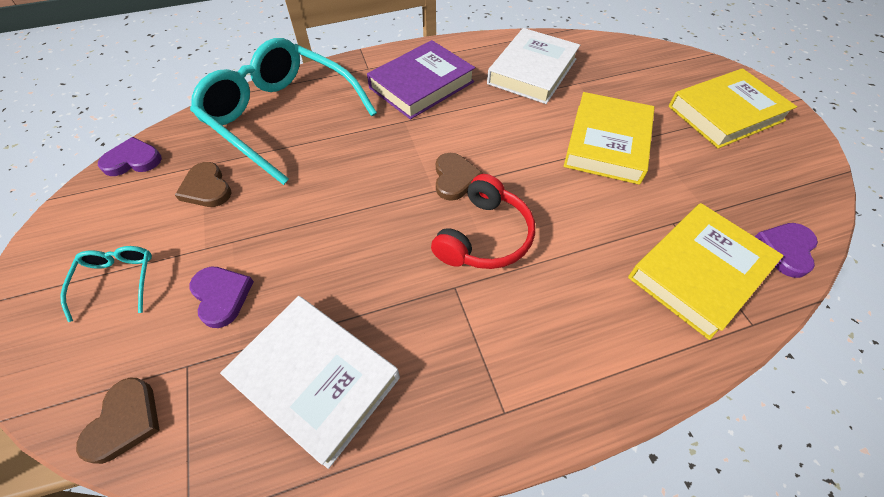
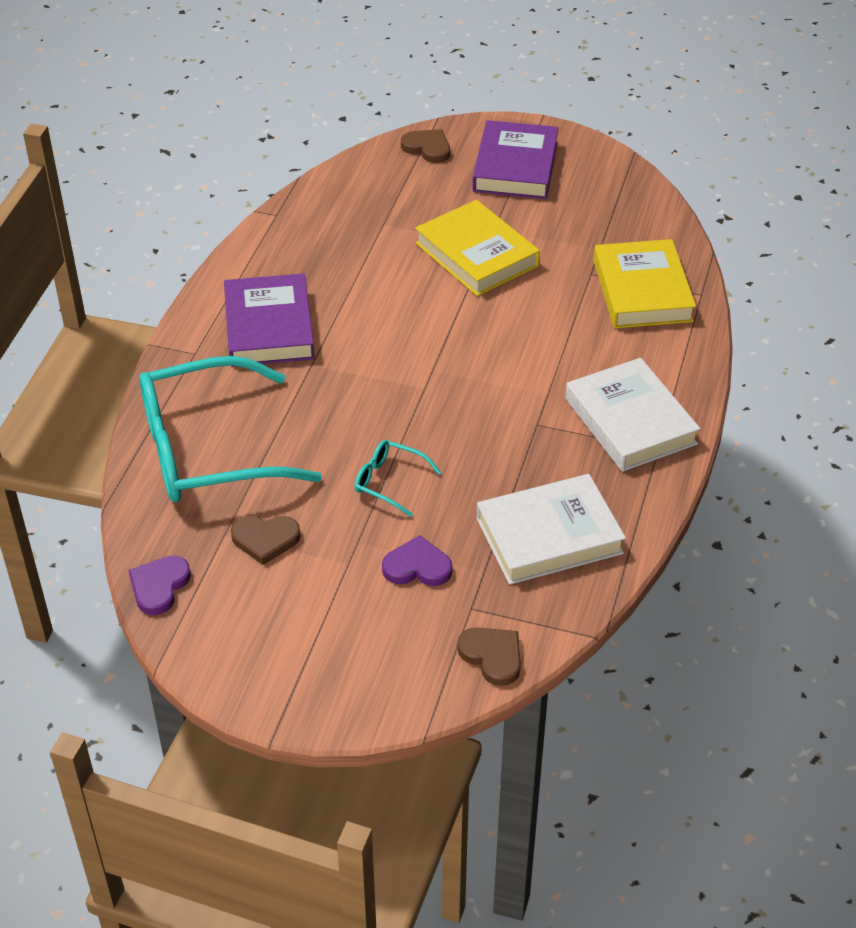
camera: 55 degrees left, 10 degrees down
turquoise glasses [60,246,152,322] -> turquoise glasses moved to [355,440,441,517]
red headphones [431,174,535,269] -> none
brown heart [436,153,483,201] -> brown heart moved to [401,129,450,163]
white book [487,28,580,104] -> white book moved to [565,358,700,472]
yellow book [668,68,797,149] -> purple book [472,120,558,199]
purple heart [755,223,818,278] -> none

